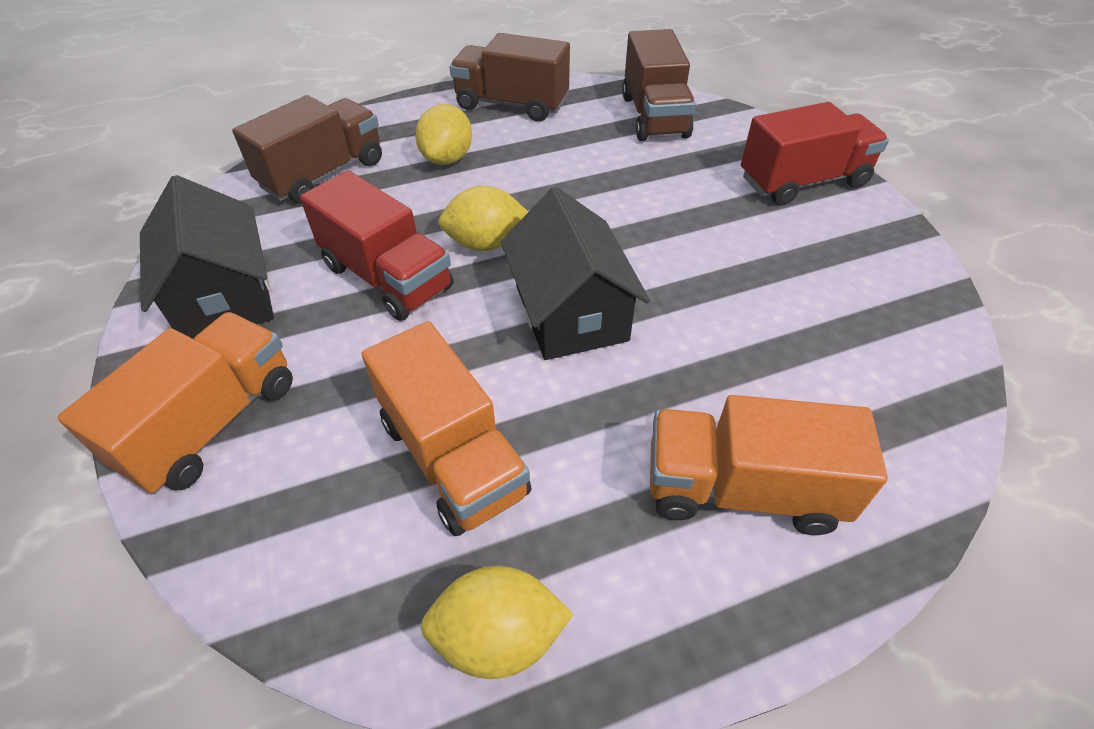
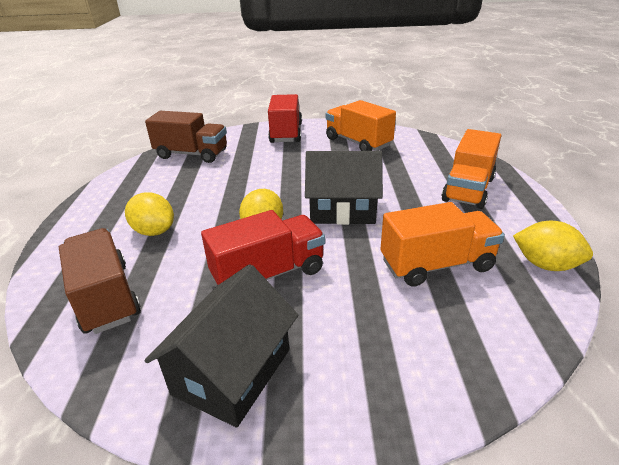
camera: 70 degrees left, 15 degrees down
orange truck [57,312,293,494] -> orange truck moved to [326,100,396,151]
black house [140,175,274,339] -> black house turned 60 degrees counterclockwise [144,264,298,427]
yellow lemon [421,566,574,679] -> yellow lemon turned 75 degrees counterclockwise [513,221,593,271]
brown truck [450,33,570,122] -> none

